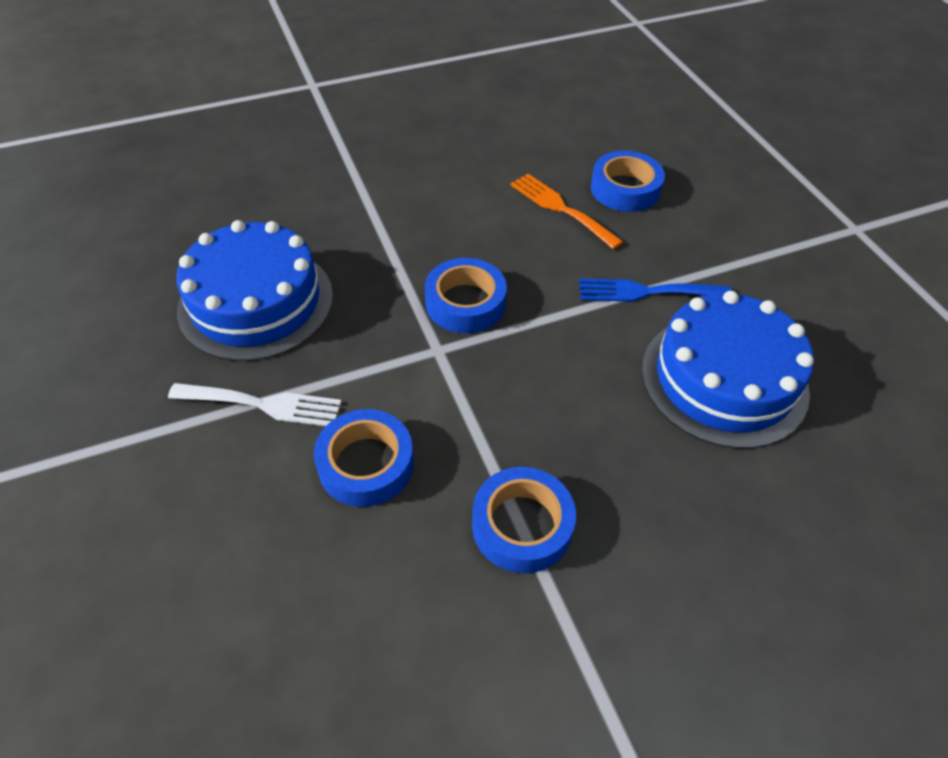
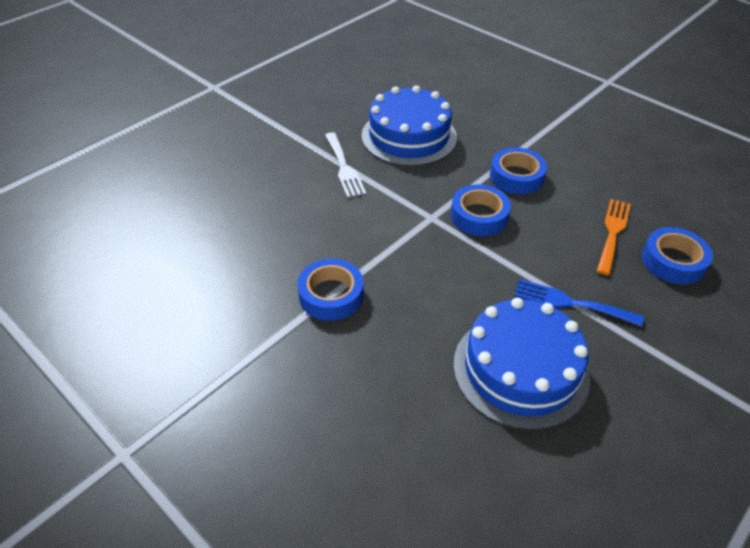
camera: 65 degrees right, 5 degrees down
blue tape [314,409,414,507] -> blue tape moved to [490,147,547,194]
blue fork [579,278,732,302] -> blue fork turned 45 degrees counterclockwise [514,279,644,327]

